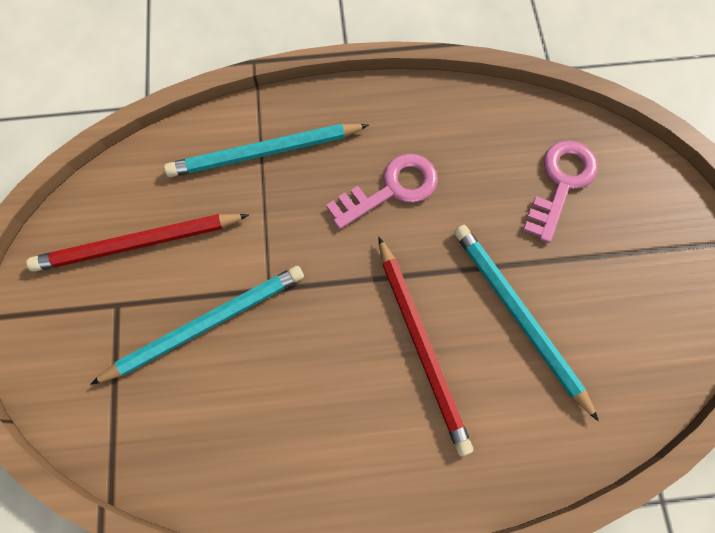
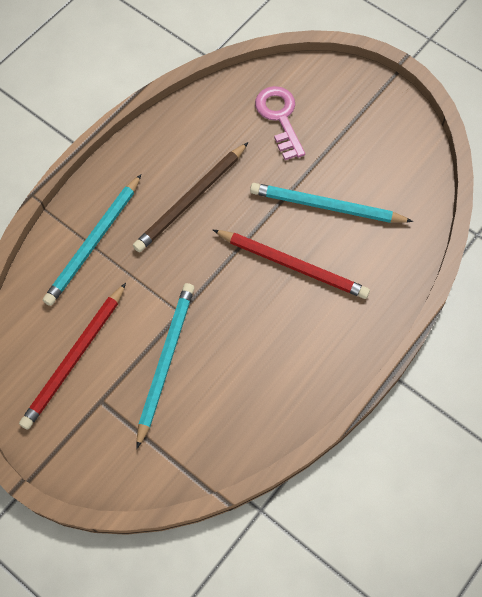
camera: 45 degrees left, 5 degrees down
pink key [326,154,438,229] -> brown pencil [133,142,248,252]

